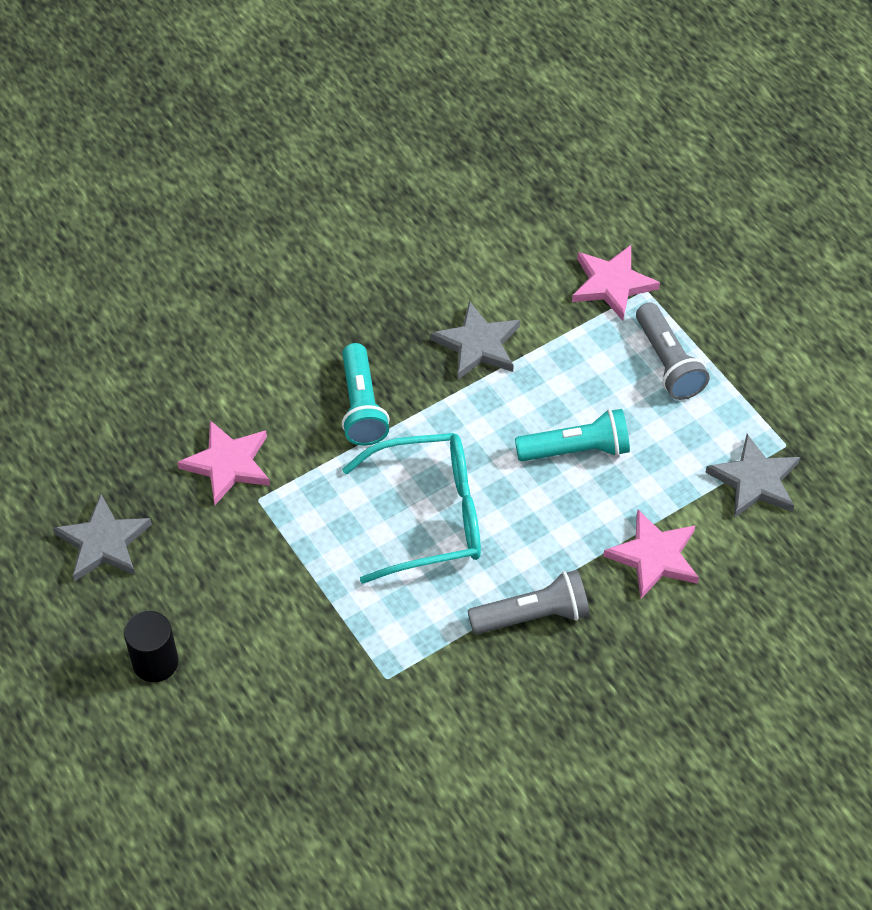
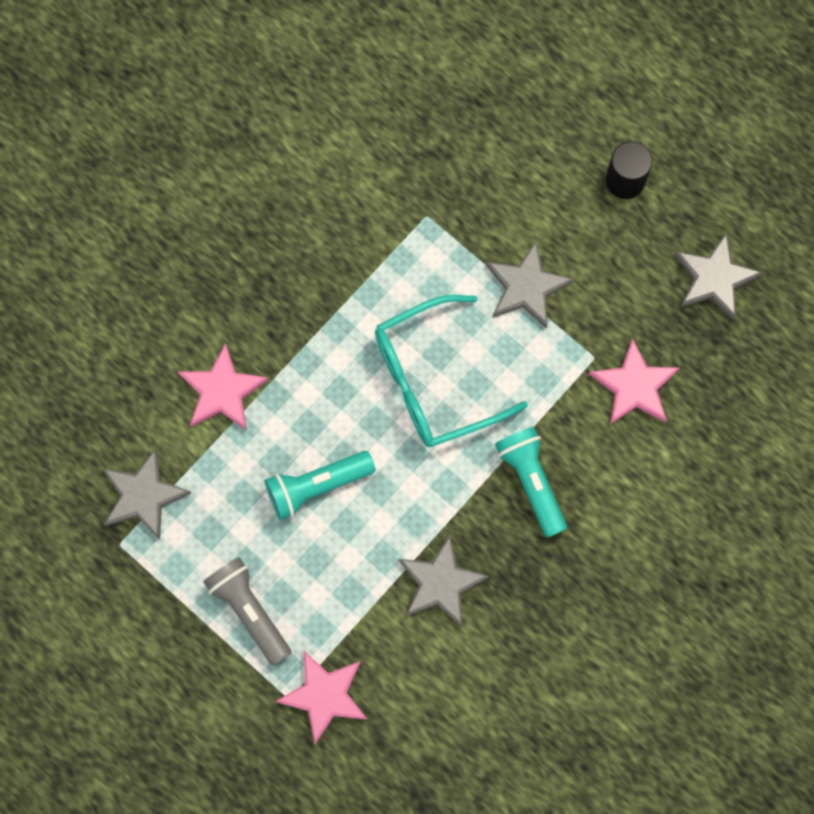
camera: 165 degrees right, 20 degrees up
grey flashlight [468,570,589,634] -> none
none -> grey star [486,241,574,329]

